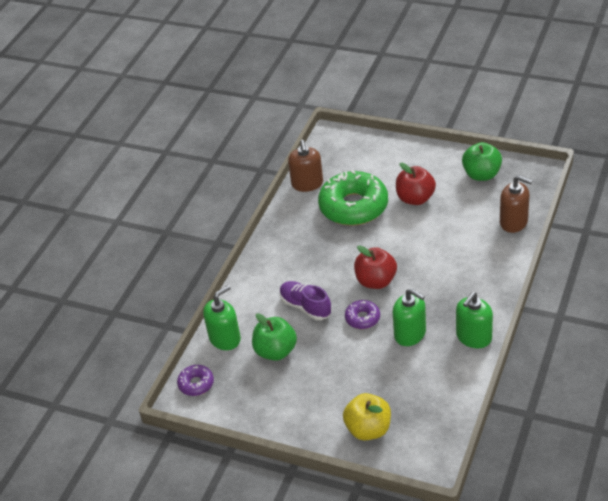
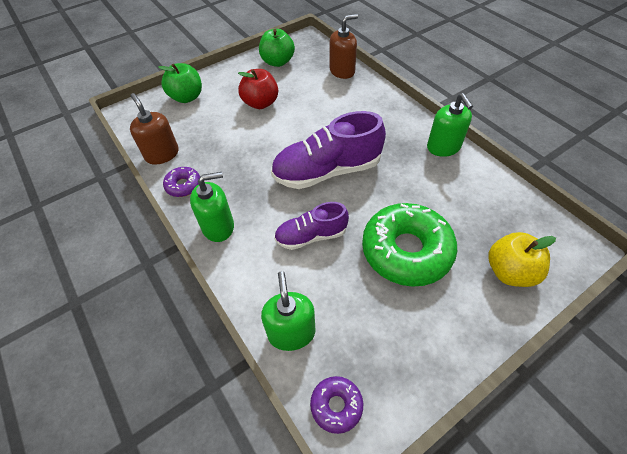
camera: 60 degrees left, 10 degrees up
green apple [252,313,297,361] -> green apple moved to [158,63,202,103]
brown soap dispenser [288,140,323,192] -> brown soap dispenser turned 150 degrees counterclockwise [130,93,179,165]
green donut [318,170,388,226] -> green donut moved to [362,203,457,287]
purple donut [345,300,380,329] -> purple donut moved to [163,167,200,197]
red apple [354,245,397,289] -> purple shoe [271,111,386,189]
green soap dispenser [393,288,426,346] -> green soap dispenser moved to [190,172,234,242]

